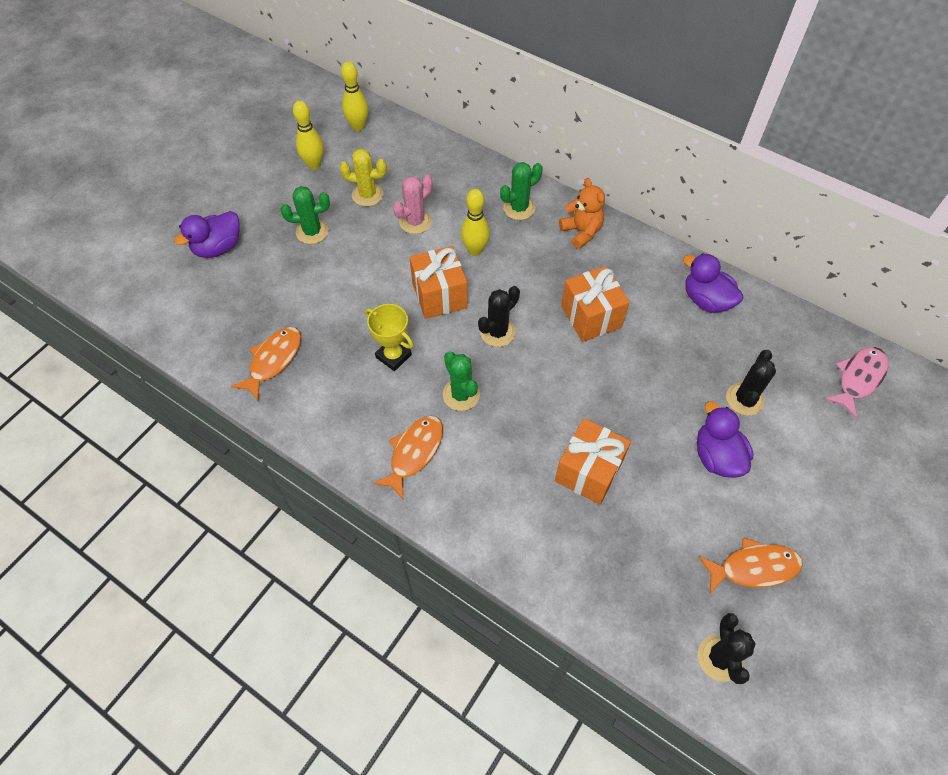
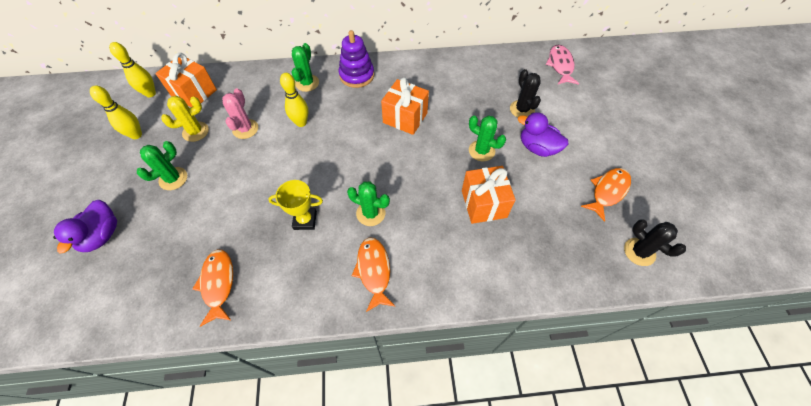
camera: 40 degrees left, 0 degrees up
orange gift [409,246,468,319] -> orange gift moved to [155,53,217,107]
black cactus [478,286,520,347] -> none
orange teddy bear [559,178,605,249] -> purple stacking toy [339,30,374,88]
purple duck [683,253,744,313] -> none
none -> green cactus [469,115,506,161]

